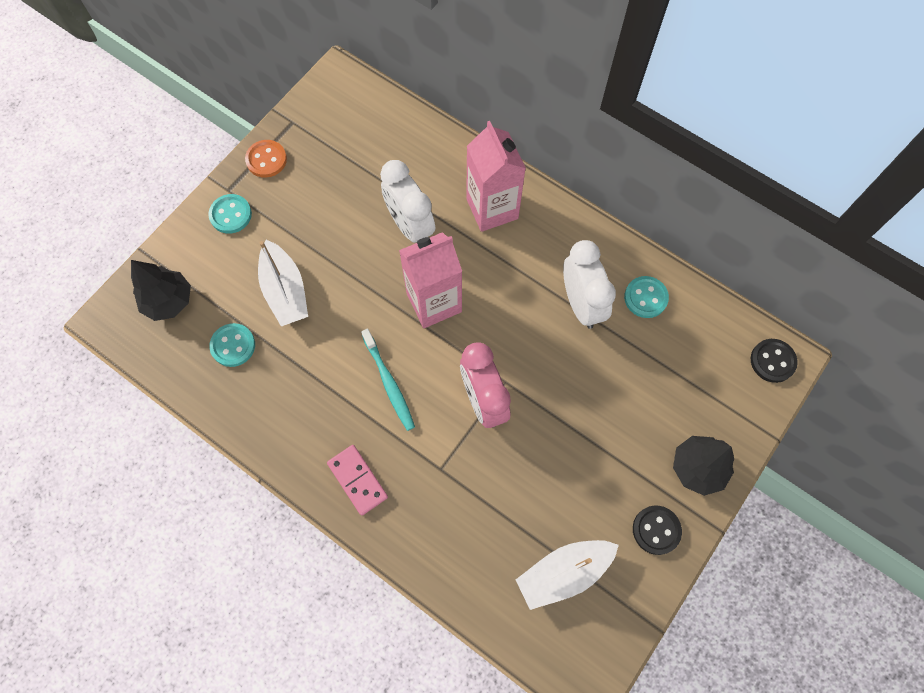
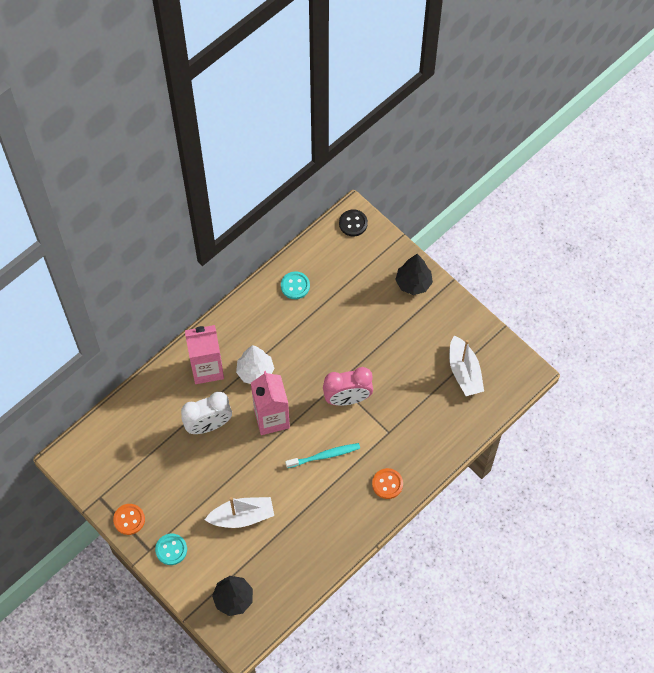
camera: 80 degrees left, 5 degrees down
turquoise button [209,323,255,367] -> none
pink domino [327,445,388,516] -> orange button [372,468,403,499]
white clock [563,240,616,329] -> none
black button [633,505,682,555] -> none
none -> white tree [236,345,275,384]

